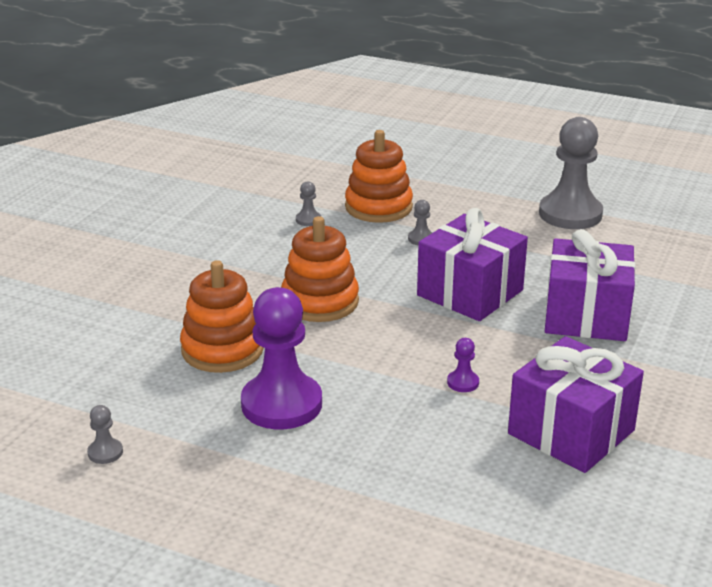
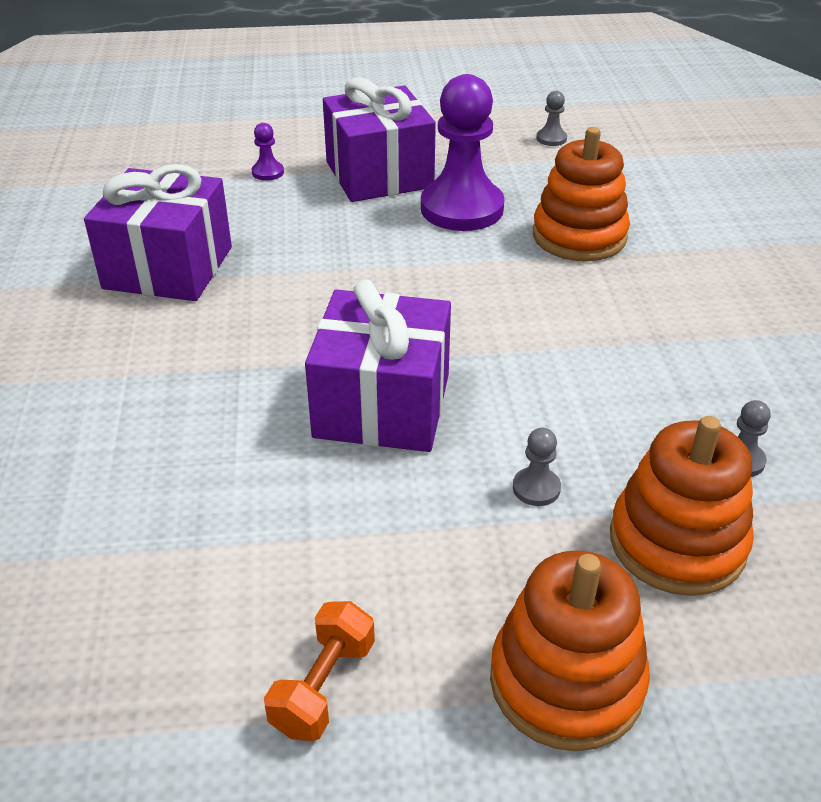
camera: 150 degrees right, 10 degrees up
orange stacking toy [281,216,359,322] -> orange stacking toy moved to [490,550,650,751]
purple pawn [447,338,479,392] -> purple pawn moved to [252,123,284,181]
grey pawn [539,117,603,229] -> orange dumbbell [264,601,375,741]
purple gift [545,229,635,341] -> purple gift moved to [323,77,436,202]

